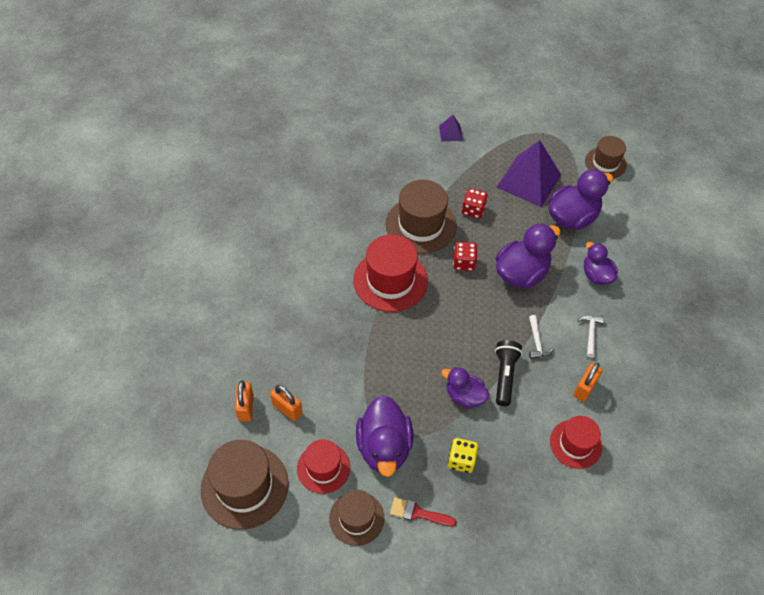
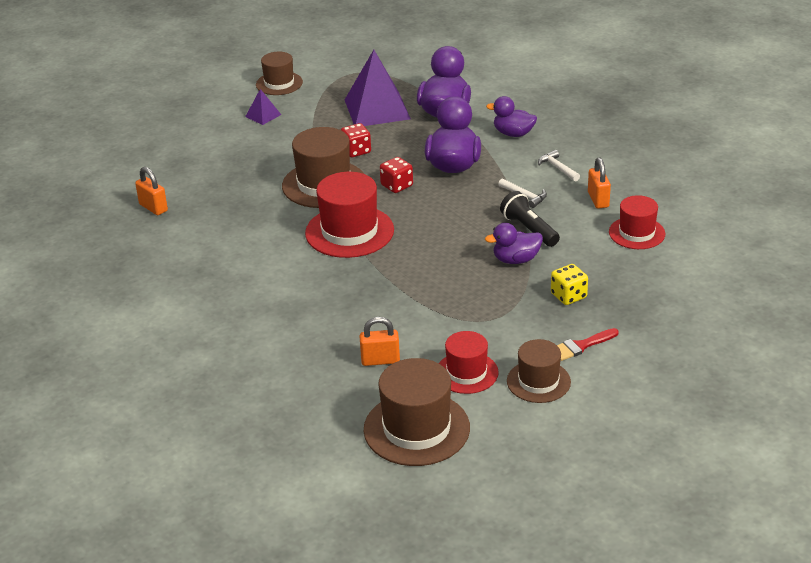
camera: 40 degrees left, 20 degrees down
orange padlock [235,380,254,421] -> orange padlock moved to [135,167,168,215]
purple duck [356,395,413,477] -> none
brown hat [585,136,627,178] -> brown hat moved to [256,52,303,95]

